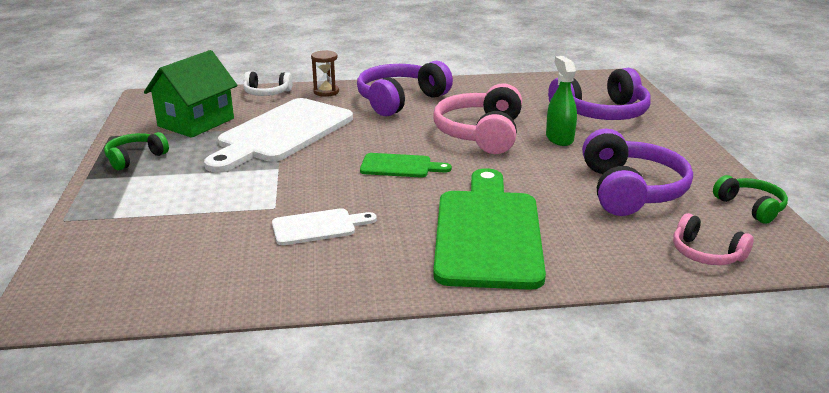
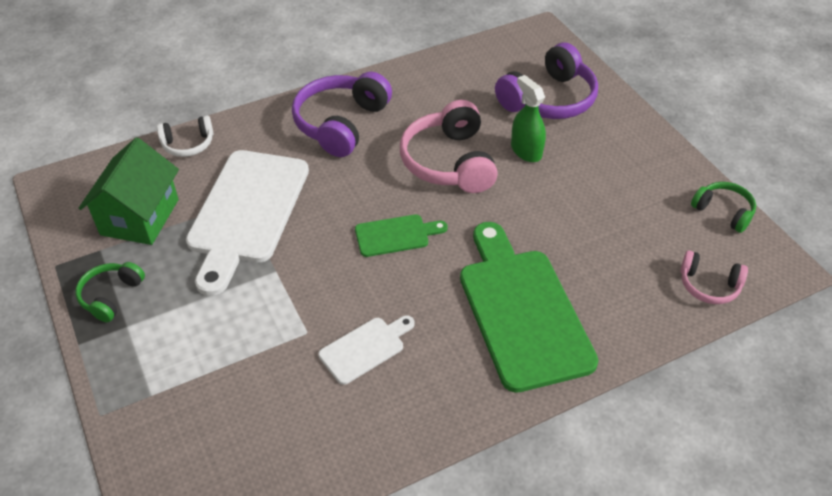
camera: 20 degrees left, 20 degrees up
brown hourglass [311,50,339,97] -> none
purple headphones [582,129,693,216] -> none

